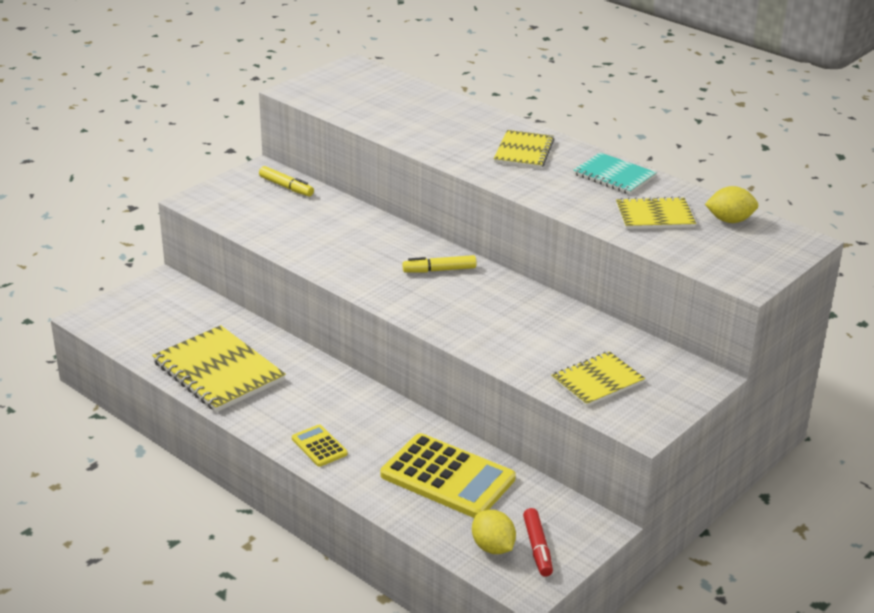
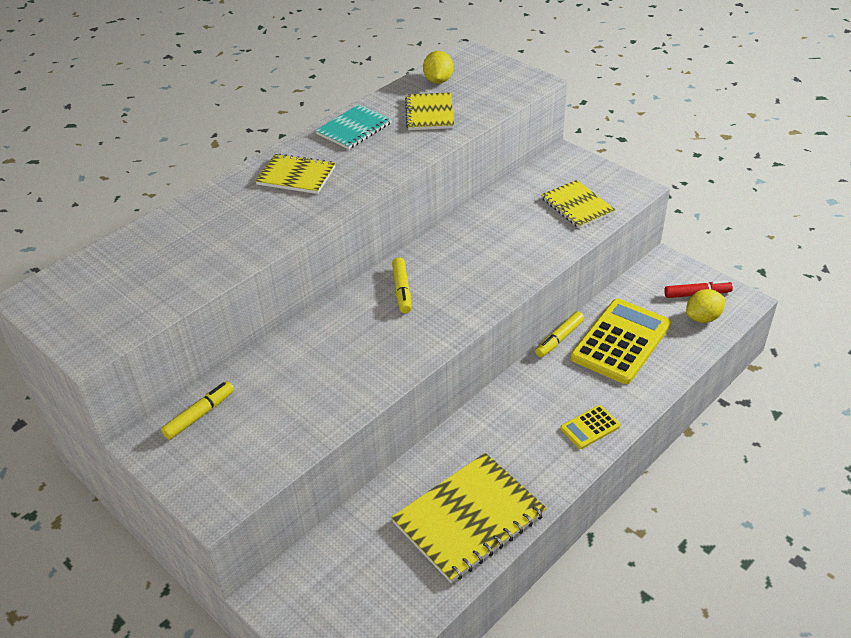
camera: 85 degrees left, 10 degrees up
none -> yellow marker [535,311,584,357]

